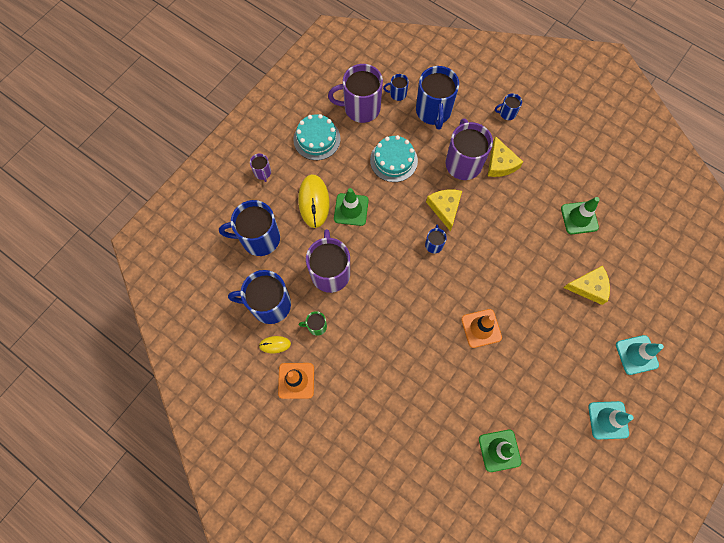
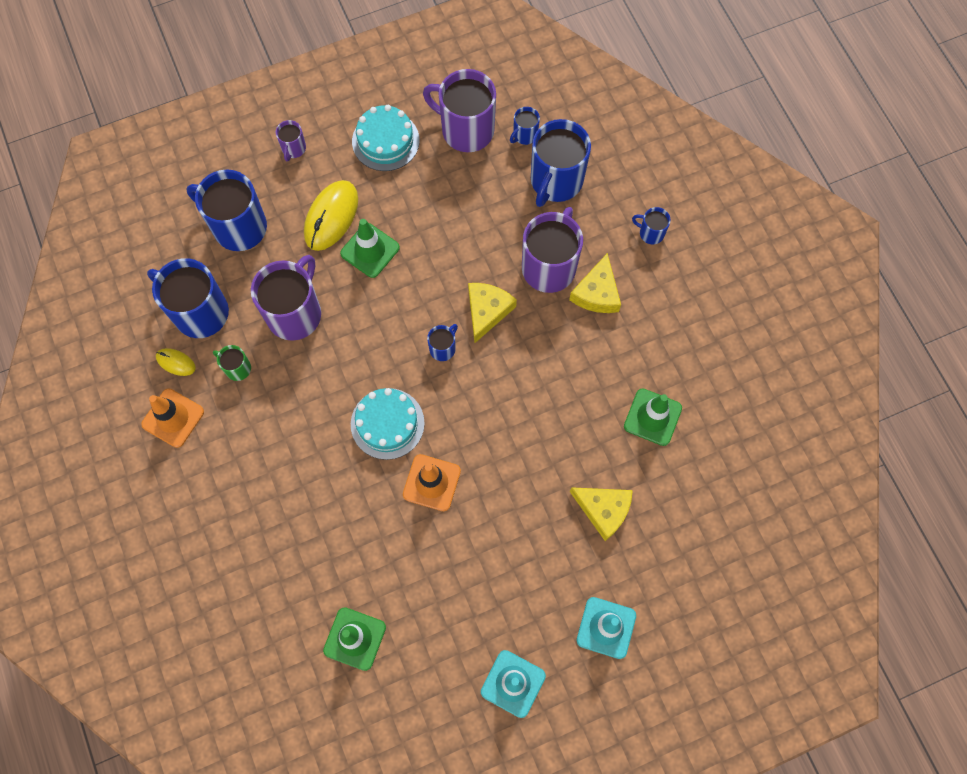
camera: 30 degrees right, 0 degrees up
turquoise cake [370,135,418,182] -> turquoise cake moved to [351,388,425,460]
blue mug [383,74,409,101] -> blue mug turned 75 degrees counterclockwise [510,107,540,145]

